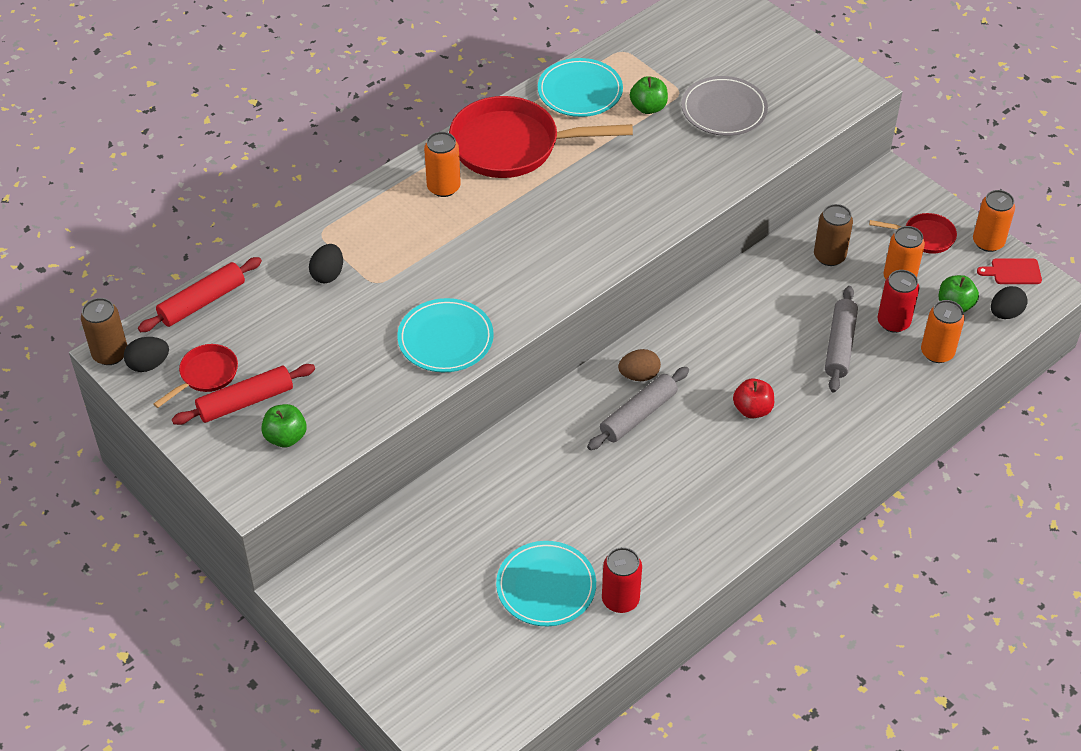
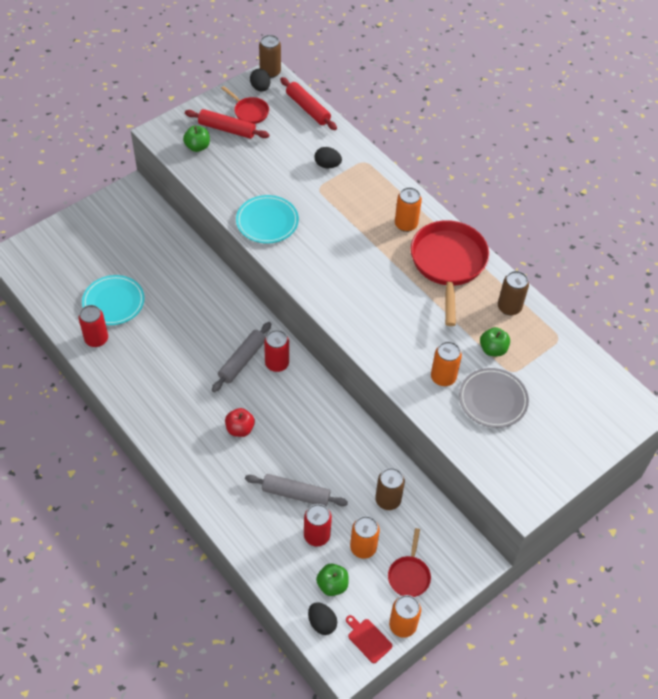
camera: 90 degrees right, 5 degrees up
red rolling pin [172,364,315,425] -> red rolling pin turned 45 degrees counterclockwise [185,109,270,139]
turquoise plate [538,58,623,117] -> brown can [498,271,529,315]
grey rolling pin [587,367,689,450] -> grey rolling pin turned 75 degrees clockwise [212,322,271,392]
brown egg [618,349,661,381] -> red can [264,330,289,372]
orange can [921,300,965,363] -> orange can moved to [431,341,462,386]
red cutting board [977,258,1042,284] -> red cutting board turned 45 degrees counterclockwise [346,615,392,663]

